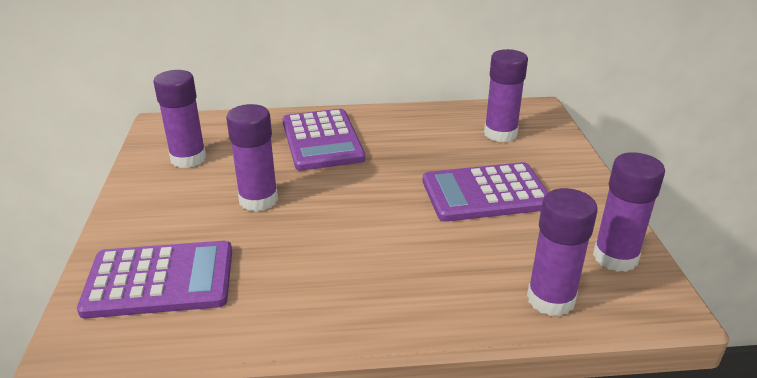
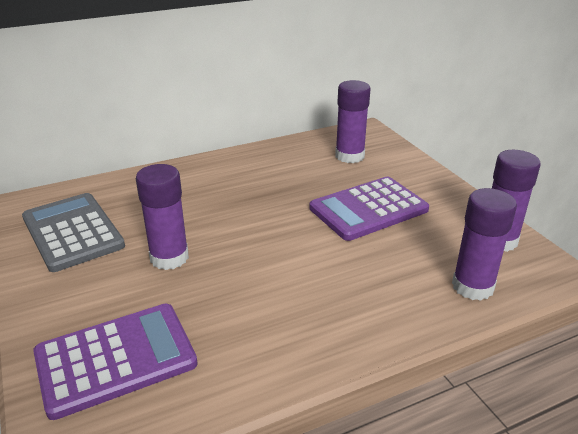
camera: 20 degrees left, 0 degrees up
purple glue stick [154,70,207,168] -> grey calculator [22,193,125,272]
purple calculator [282,109,365,171] -> none

